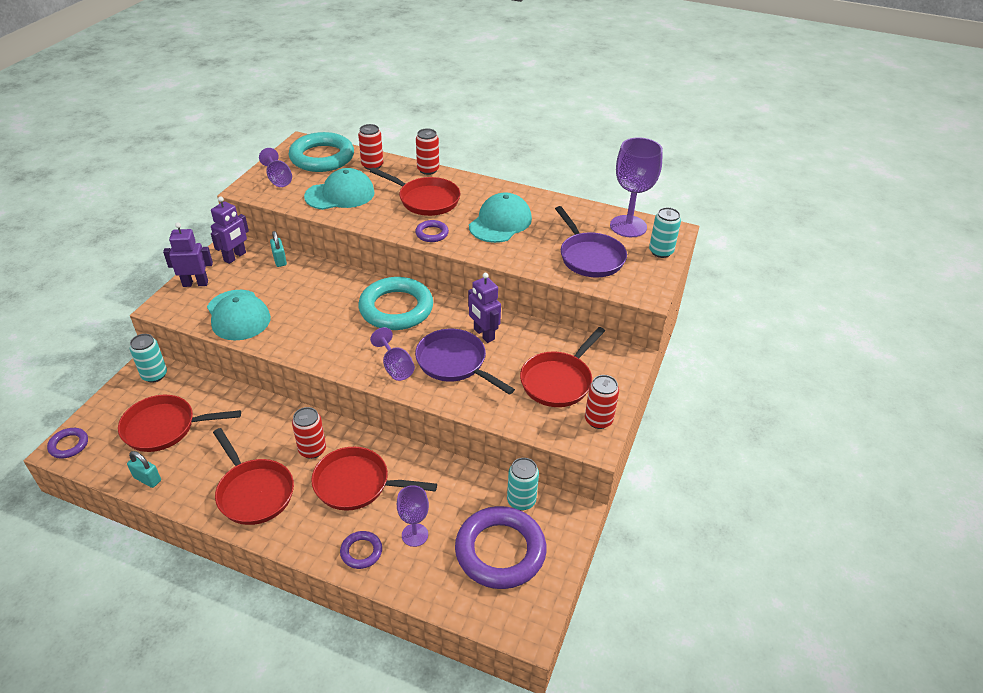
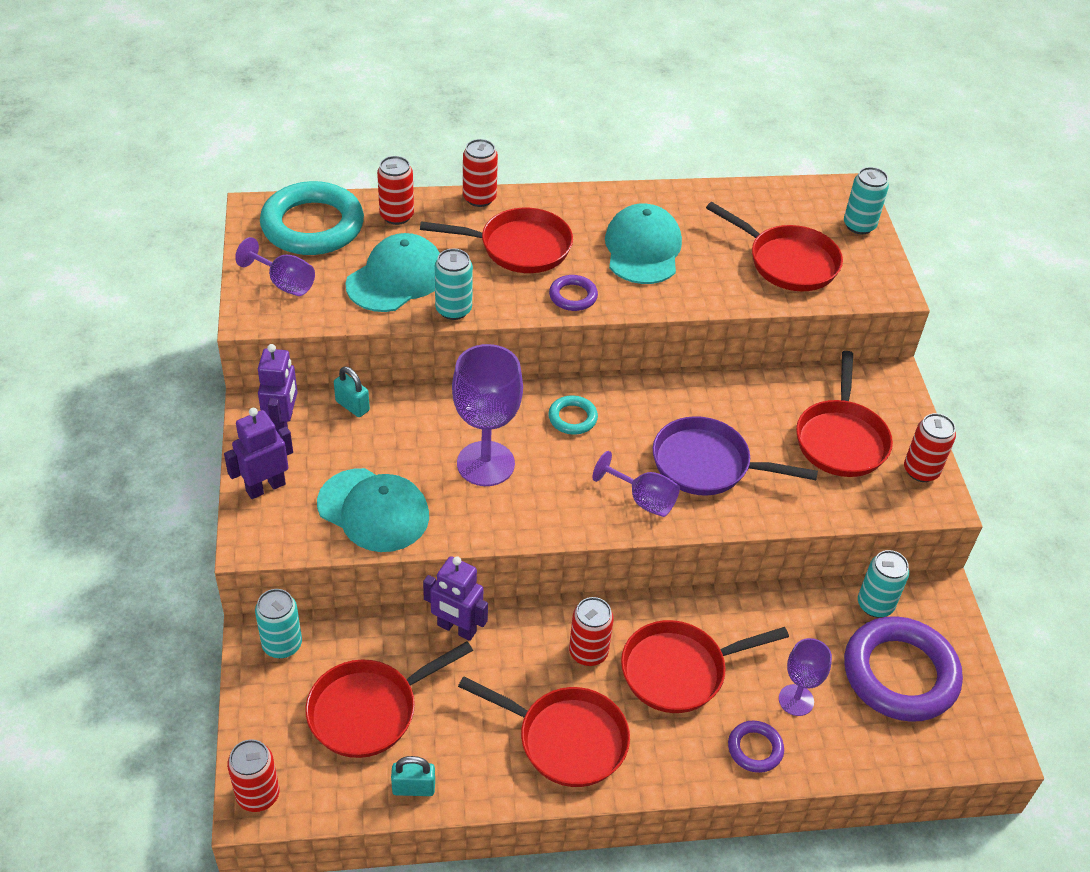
camera: 30 degrees left, 5 degrees up
purple ring [47,428,88,459] -> red can [227,739,279,812]
turquoise ring [358,277,433,330] -> turquoise ring [548,396,598,435], size x0.46
purple robot [468,273,501,343] -> purple robot moved to [423,556,488,641]
purple pan [555,206,627,278] -> red pan [706,202,843,291]
purple goblet [610,137,663,237] -> purple goblet moved to [452,344,523,486]
none -> turquoise can [435,249,473,320]

